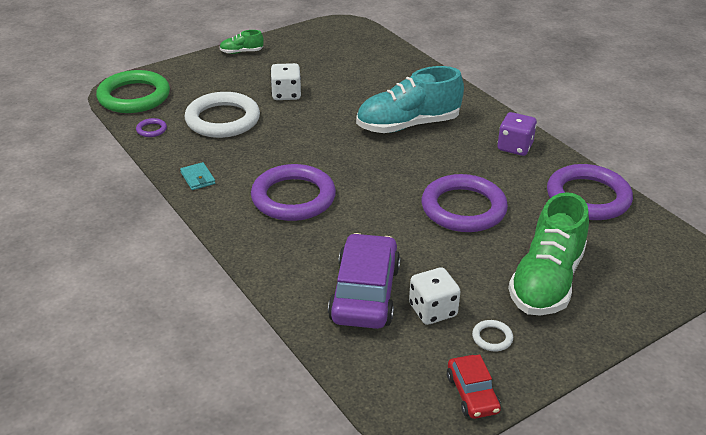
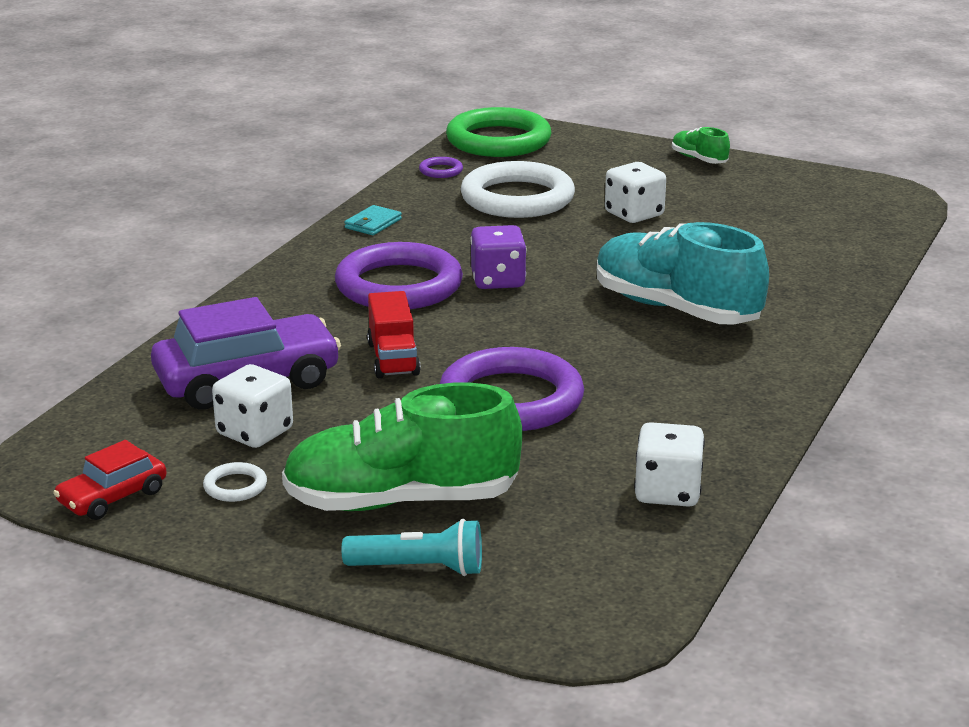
camera: 60 degrees right, 10 degrees down
purple dice [498,112,537,156] -> purple dice moved to [470,225,527,289]
purple ring [547,164,633,220] -> white dice [634,422,705,507]
none -> turquoise flashlight [341,519,482,576]
none -> red truck [367,291,421,378]

